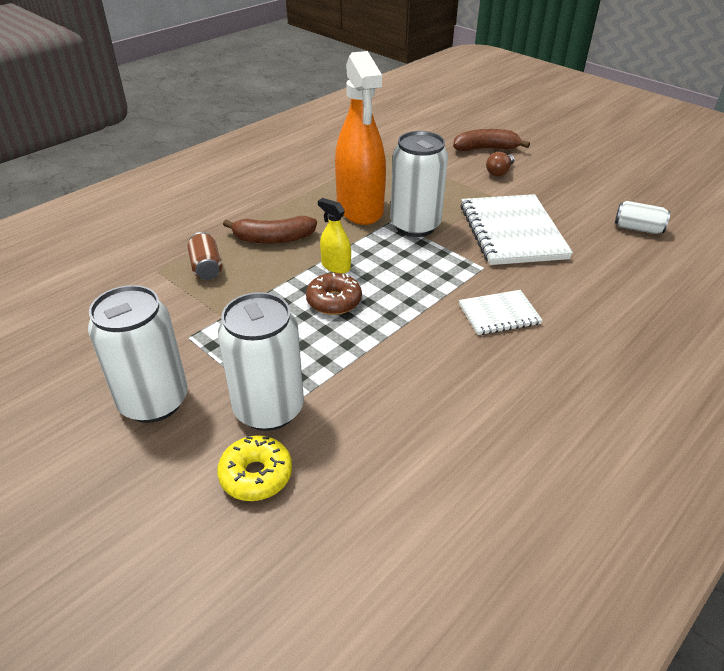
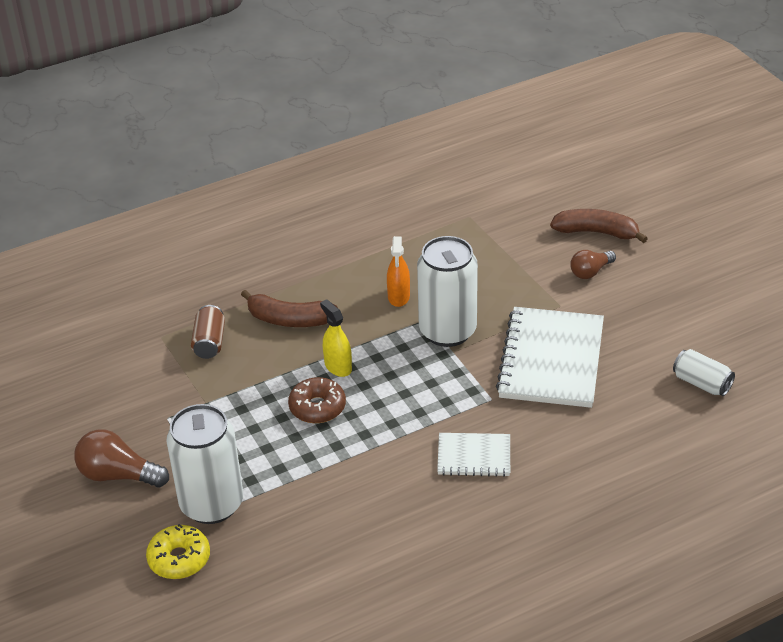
camera: 20 degrees right, 0 degrees up
white can [88,285,188,423] -> brown light bulb [74,429,169,487]
orange spray bottle [335,51,386,225] -> orange spray bottle [387,236,410,307], size x0.43

